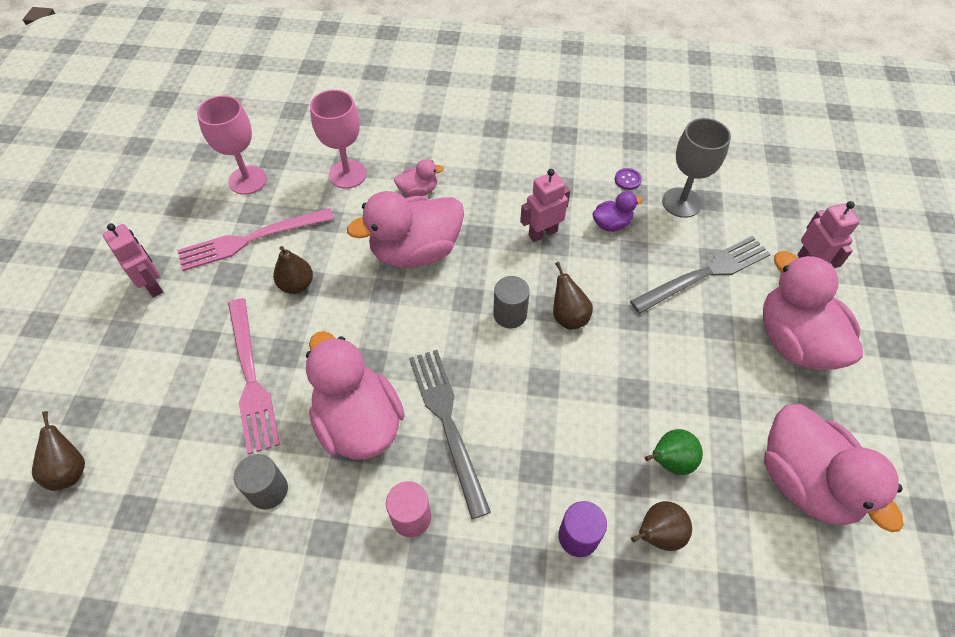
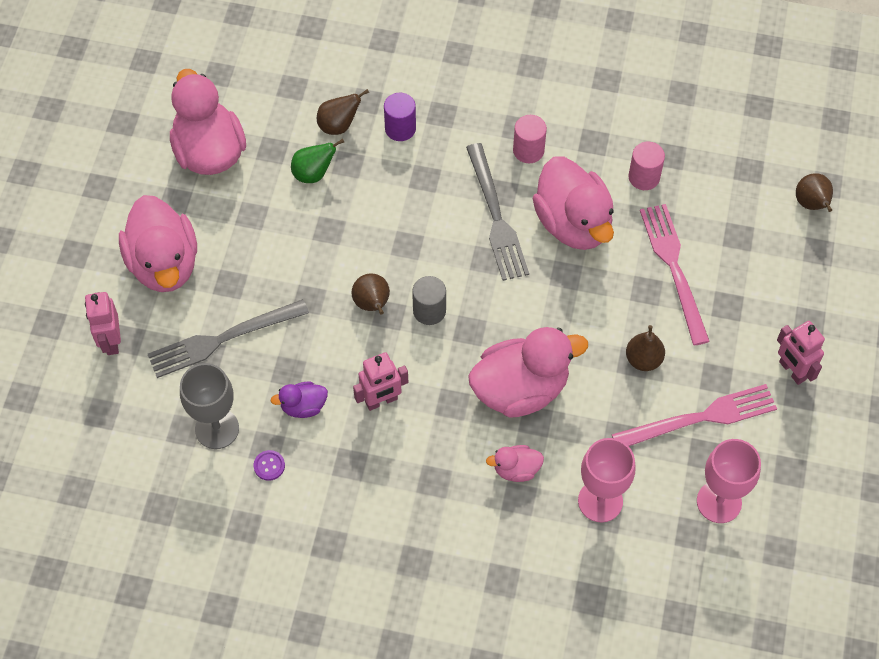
camera: 175 degrees left, 5 degrees up
grey cylinder [234,454,288,510] -> pink cylinder [628,142,665,190]

